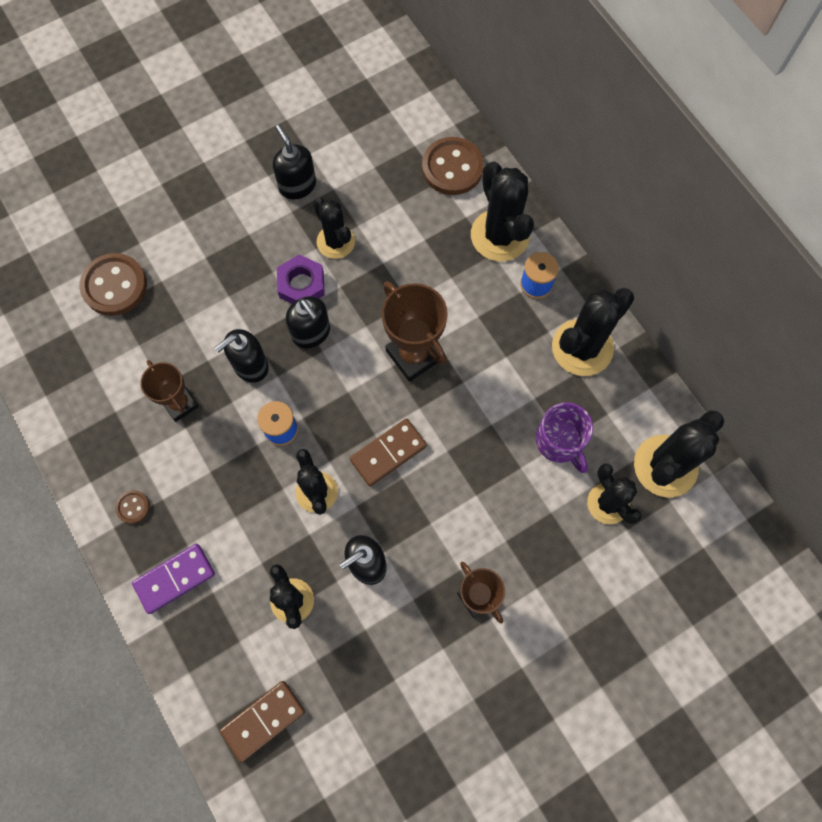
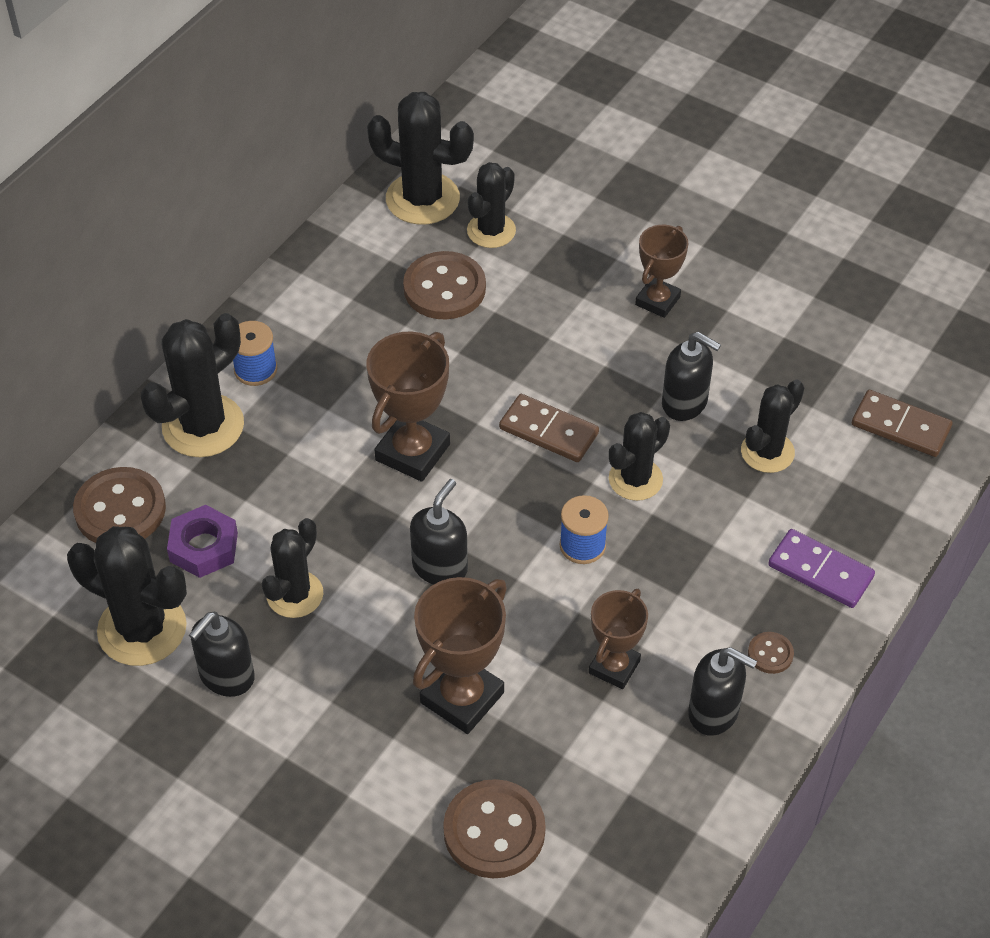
camera: 115 degrees left, 20 degrees down
black soap dispenser [215,329,269,383] -> black soap dispenser moved to [688,647,757,736]
purple nut [277,255,325,304] -> purple nut moved to [167,505,238,578]
purple mug [536,402,593,473] -> brown button [403,251,486,319]
black cactus [552,288,634,376] -> black cactus moved to [67,526,187,666]
none -> brown trophy [413,577,507,734]

